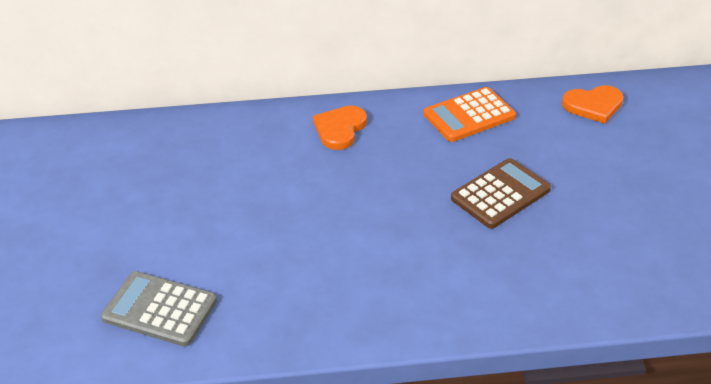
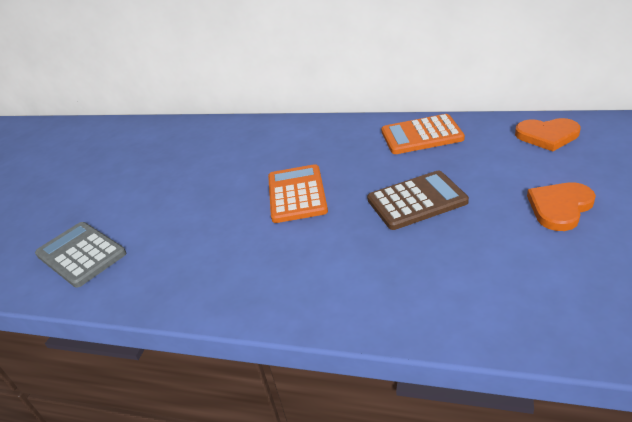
camera: 25 degrees right, 5 degrees down
orange heart [313,106,367,150] -> orange heart moved to [527,182,596,231]
none -> orange calculator [268,164,328,223]

